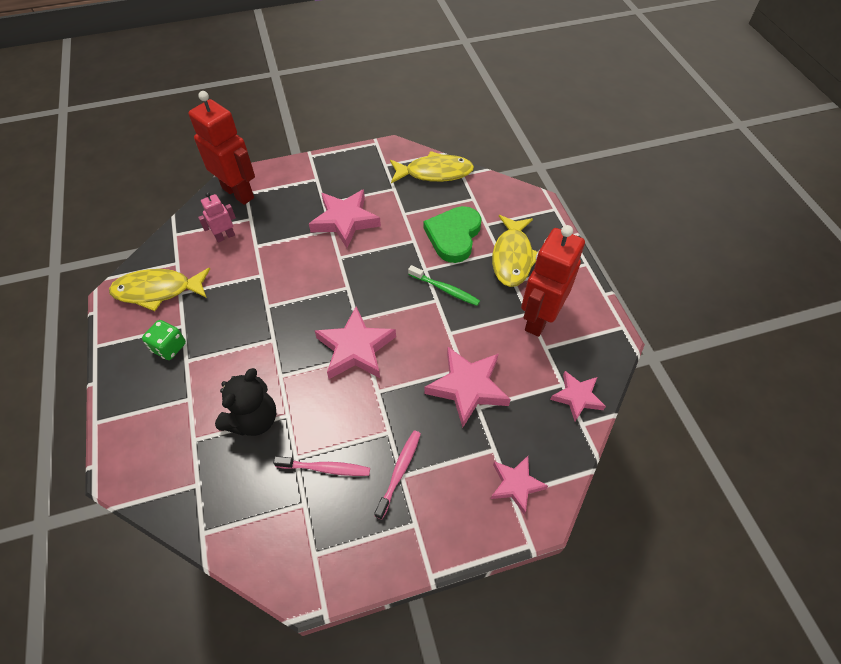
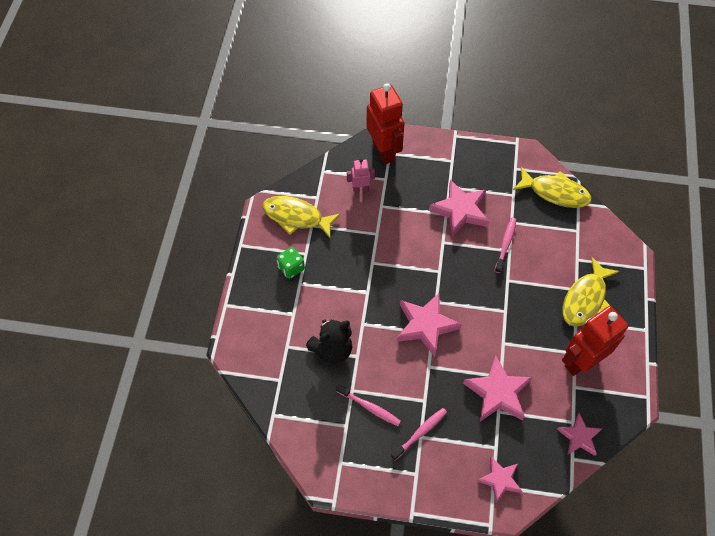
camera: 25 degrees right, 5 degrees up
green toothbrush [408,265,480,306] -> none
green heart [423,206,481,263] -> none
none -> pink toothbrush [495,218,516,273]

